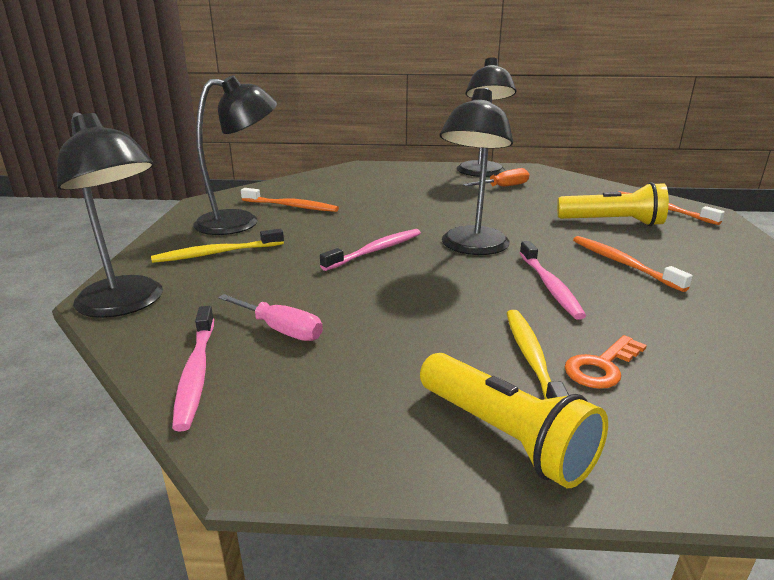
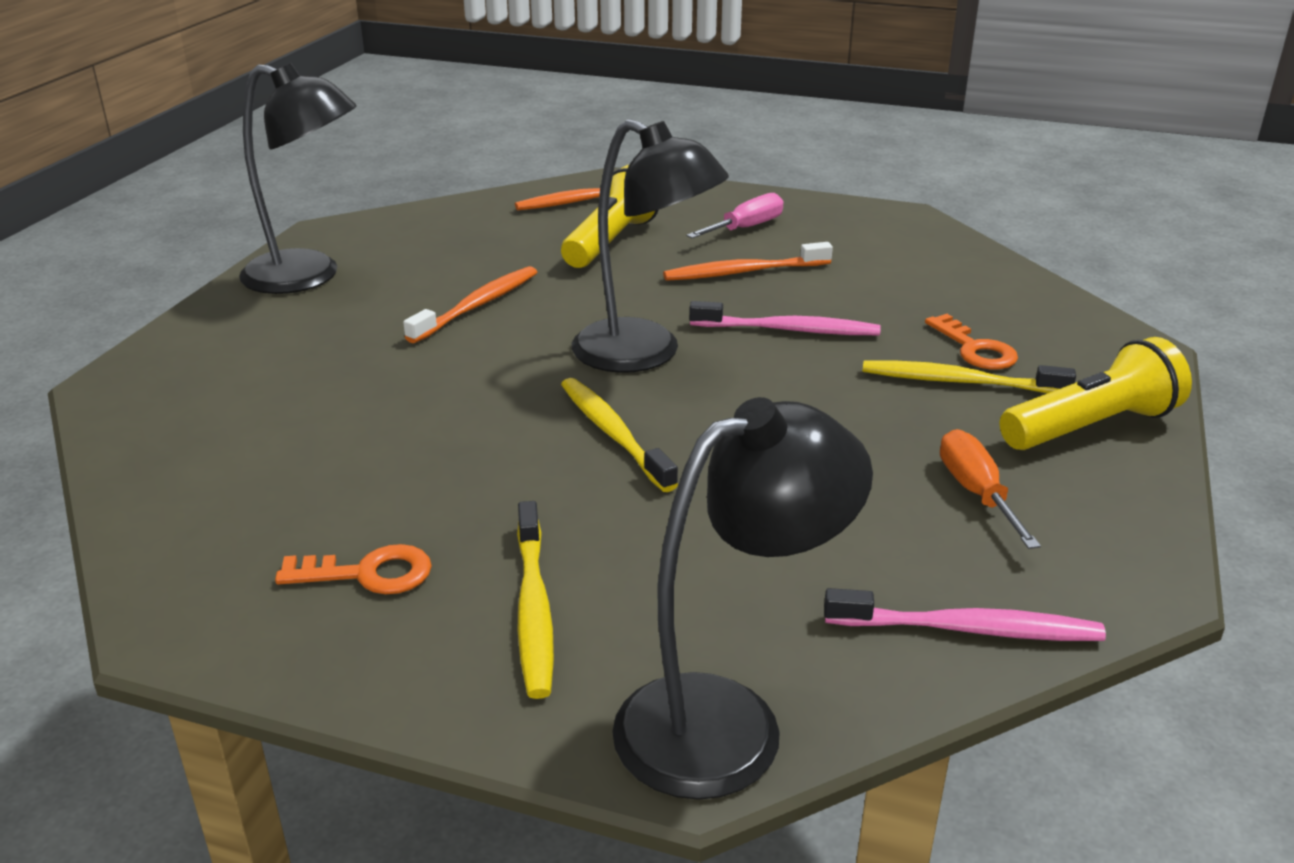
camera: 75 degrees left, 5 degrees up
black lamp [193,75,277,235] -> orange key [275,544,432,594]
pink screwdriver [218,294,323,341] -> pink screwdriver moved to [686,193,783,239]
orange toothbrush [241,188,339,212] -> orange toothbrush moved to [403,266,537,343]
pink toothbrush [320,229,421,271] -> yellow toothbrush [561,378,678,492]
orange screwdriver [463,168,529,187] -> orange screwdriver moved to [940,429,1041,549]

